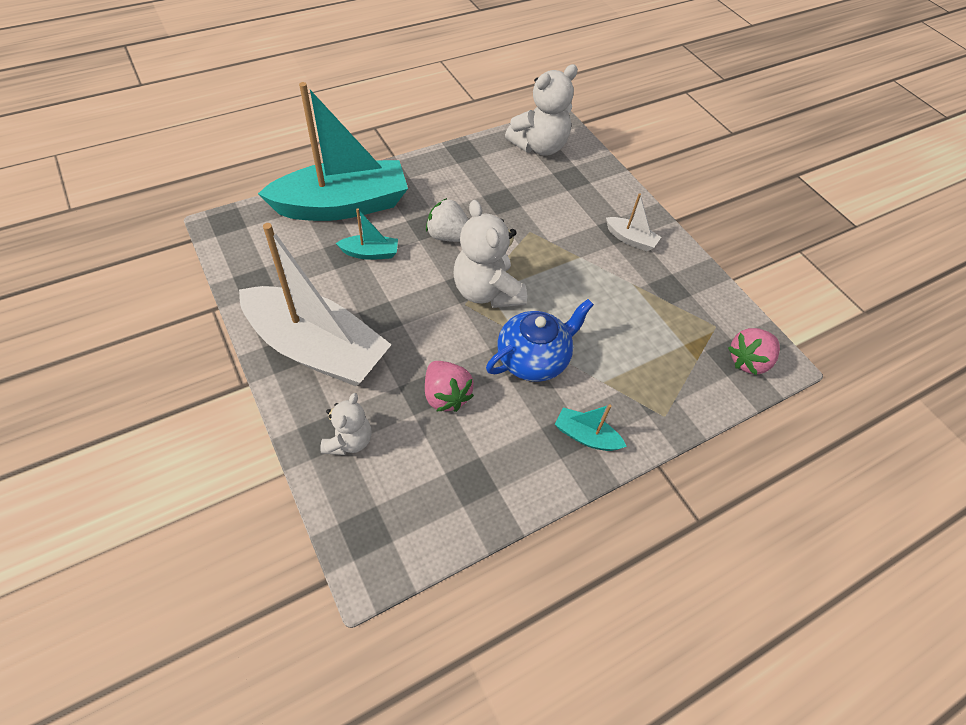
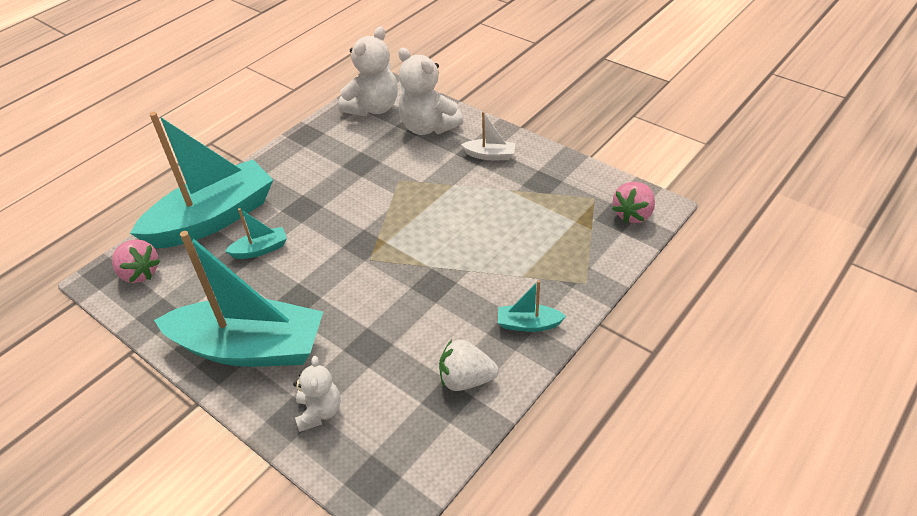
camera: 15 degrees left, 10 degrees down
white boat [239,223,392,386] -> turquoise boat [154,231,323,367]
pink strawberry [425,361,474,412] -> pink strawberry moved to [112,239,160,283]
white strawberry [426,198,468,242] -> white strawberry moved to [439,339,499,391]
white teddy bear [454,200,527,308] -> white teddy bear moved to [398,48,464,135]
blue teapot [486,299,594,382] -> none

